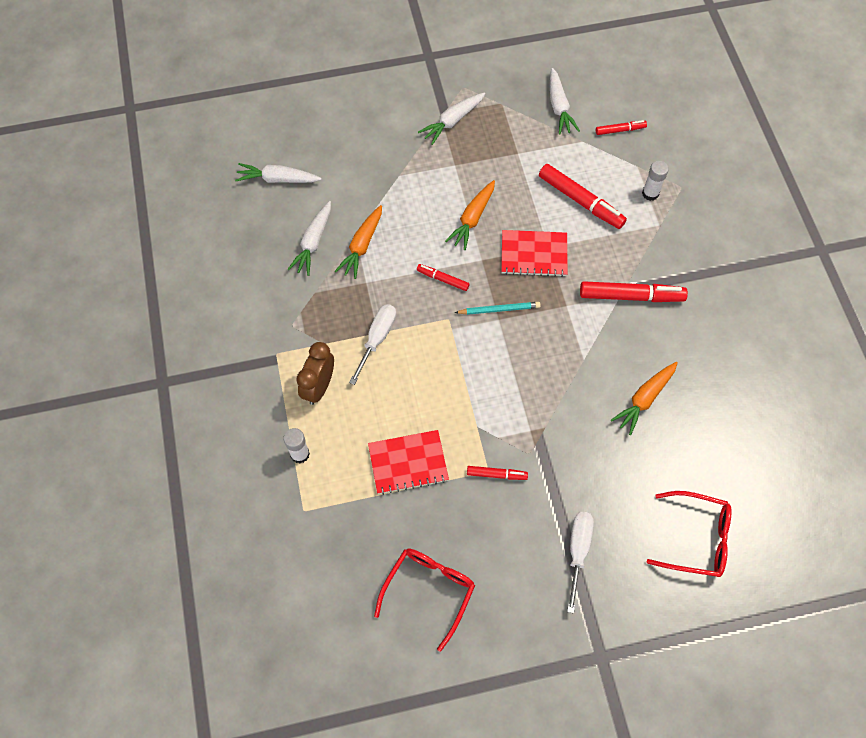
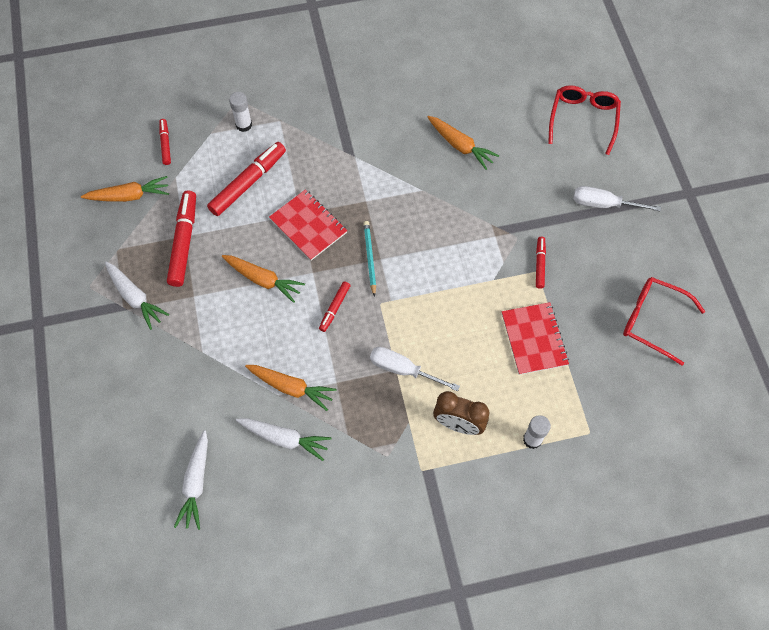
camera: 90 degrees left, 0 degrees up
red notebook [501,230,568,277] -> red notebook turned 45 degrees counterclockwise [269,189,347,261]
white carrot [550,68,580,135] -> orange carrot [81,176,169,202]
red marker [580,281,688,302] -> red marker moved to [167,190,196,287]

